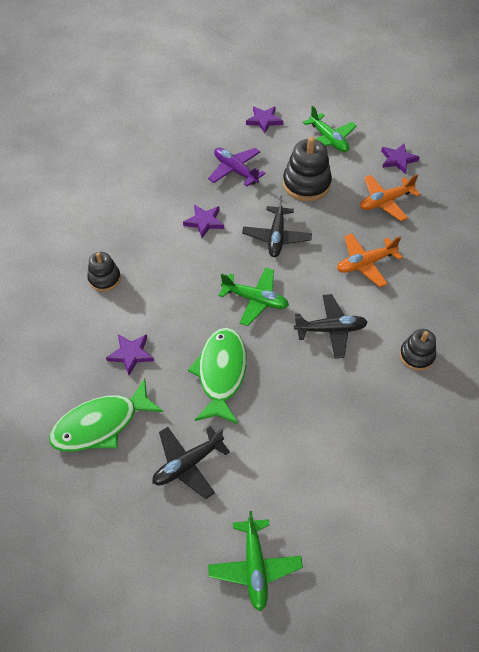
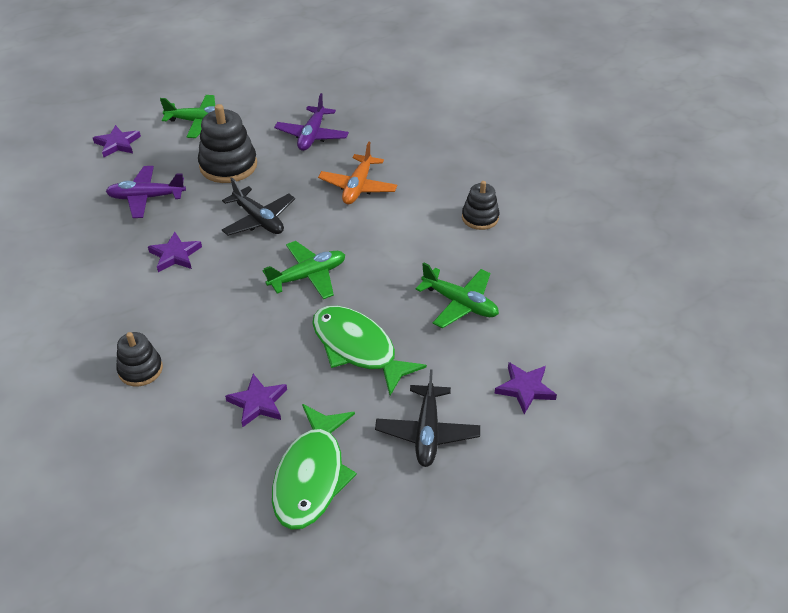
camera: 50 degrees left, 10 degrees down
green plane [208,511,303,611] -> green plane moved to [416,262,499,328]
black plane [294,294,368,358] -> none
orange plane [360,174,420,221] -> purple plane [274,93,349,151]
purple star [381,144,420,174] -> purple star moved to [494,362,557,414]

